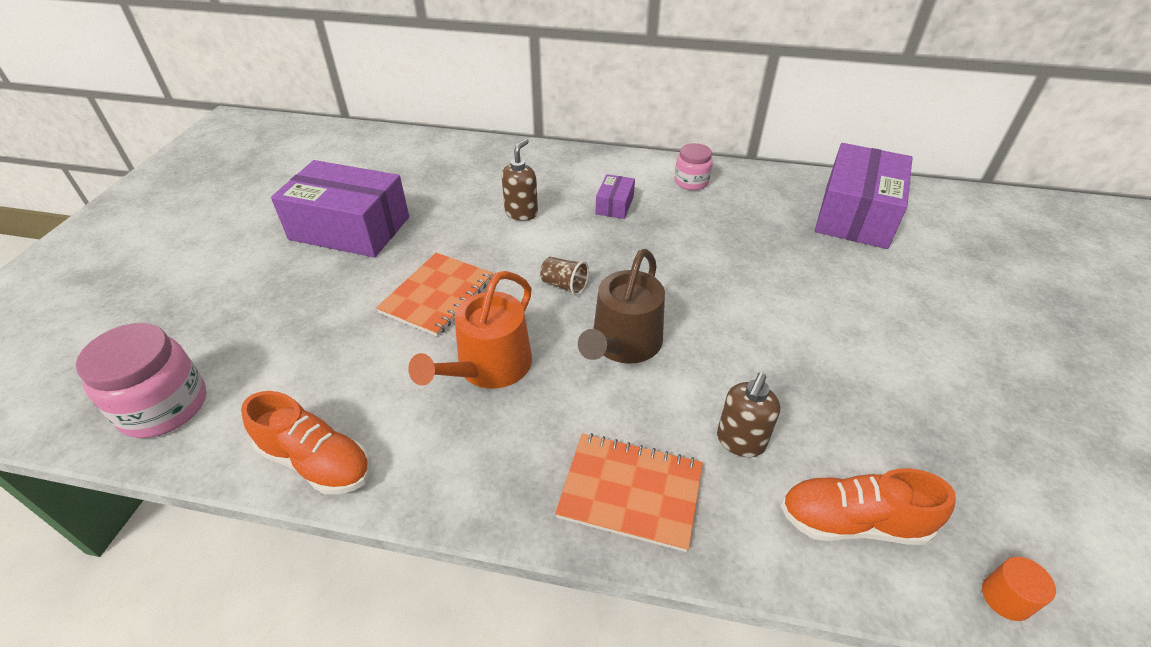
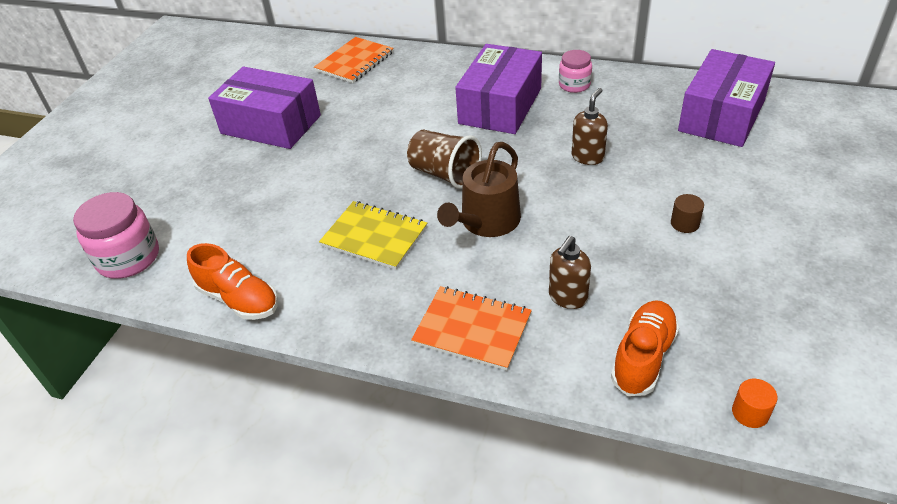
camera: 10 degrees right, 0 degrees up
orange notebook [376,253,493,337] -> orange notebook moved to [314,37,393,83]
orange watering can [408,271,532,389] -> yellow notebook [319,201,427,270]
brown soap dispenser [502,139,538,221] -> brown soap dispenser moved to [572,88,608,165]
brown cup [540,257,589,296] -> brown cup [407,130,482,189], size x1.79
purple box [595,174,635,219] -> purple box [455,44,542,134], size x2.24
orange shoe [781,468,956,545] -> orange shoe turned 105 degrees clockwise [611,300,680,396]
none -> brown cylinder [671,194,704,233]

